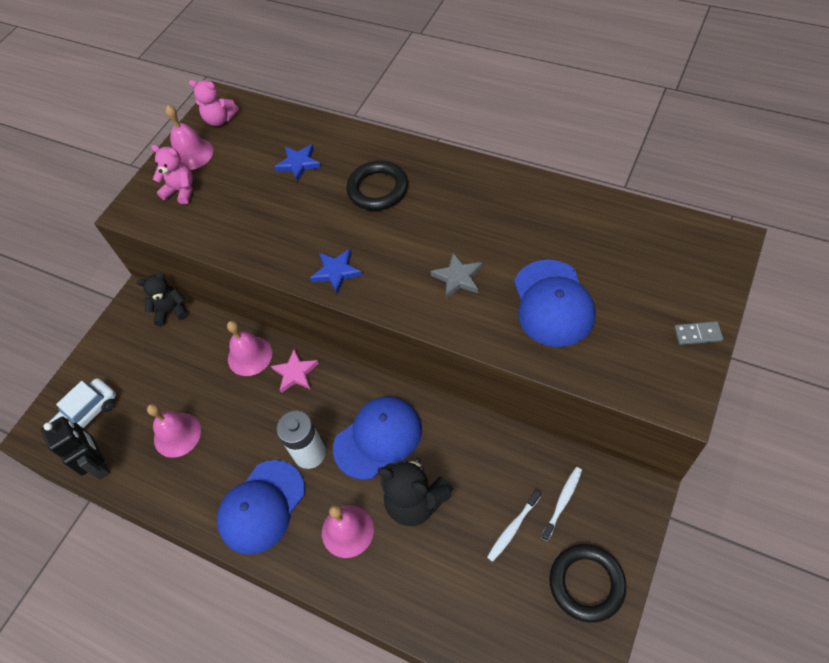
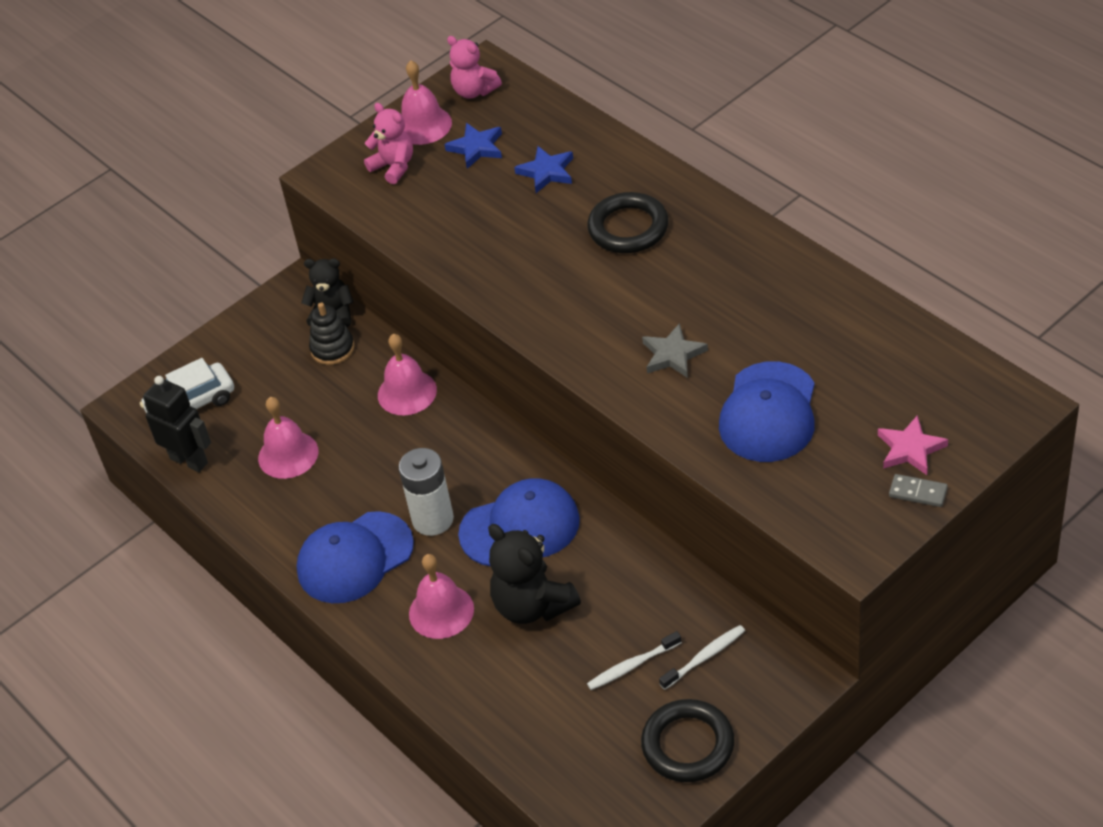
camera: 20 degrees right, 10 degrees down
black robot [41,416,110,480] -> black robot turned 45 degrees counterclockwise [143,376,211,472]
pink star [271,349,319,393] -> pink star moved to [878,415,948,475]
blue star [310,249,362,294] -> blue star moved to [444,123,502,169]
none -> black stacking toy [309,303,355,365]

